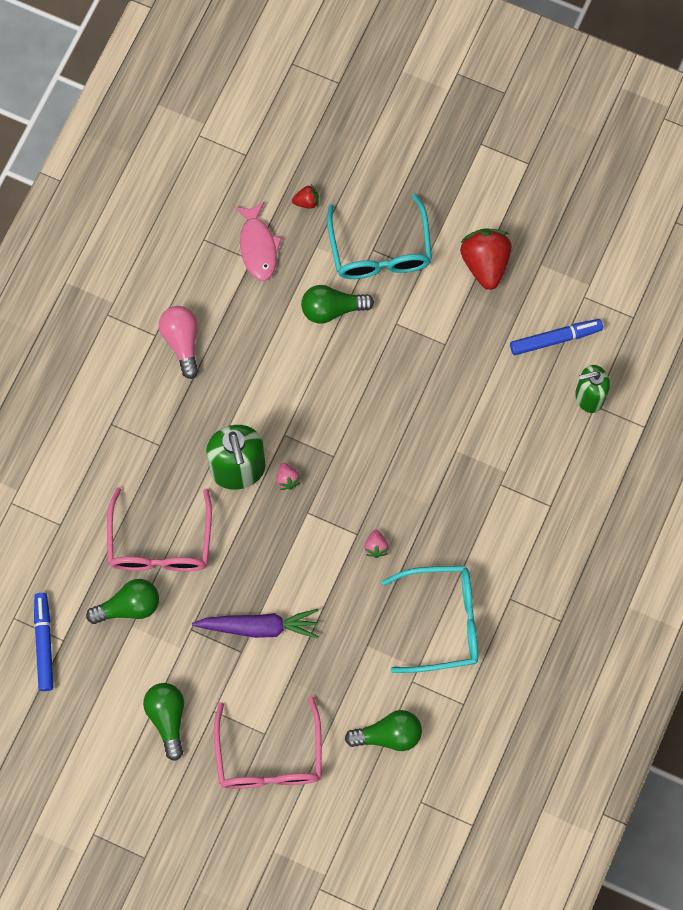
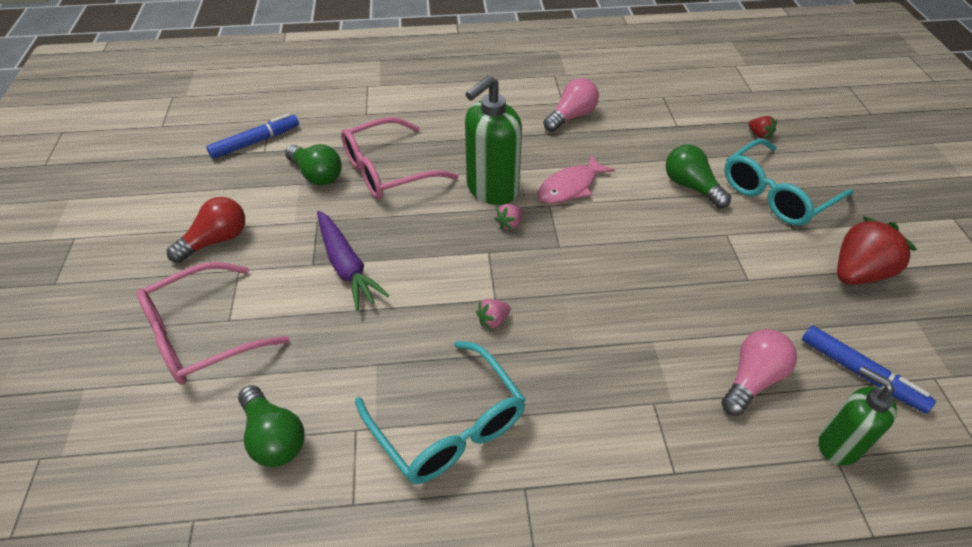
camera: 60 degrees right, 25 degrees down
green light bulb [143,683,184,761] -> red light bulb [167,197,245,263]
pink fish [234,201,282,281] -> pink fish moved to [538,154,615,204]
none -> pink light bulb [721,329,797,416]

